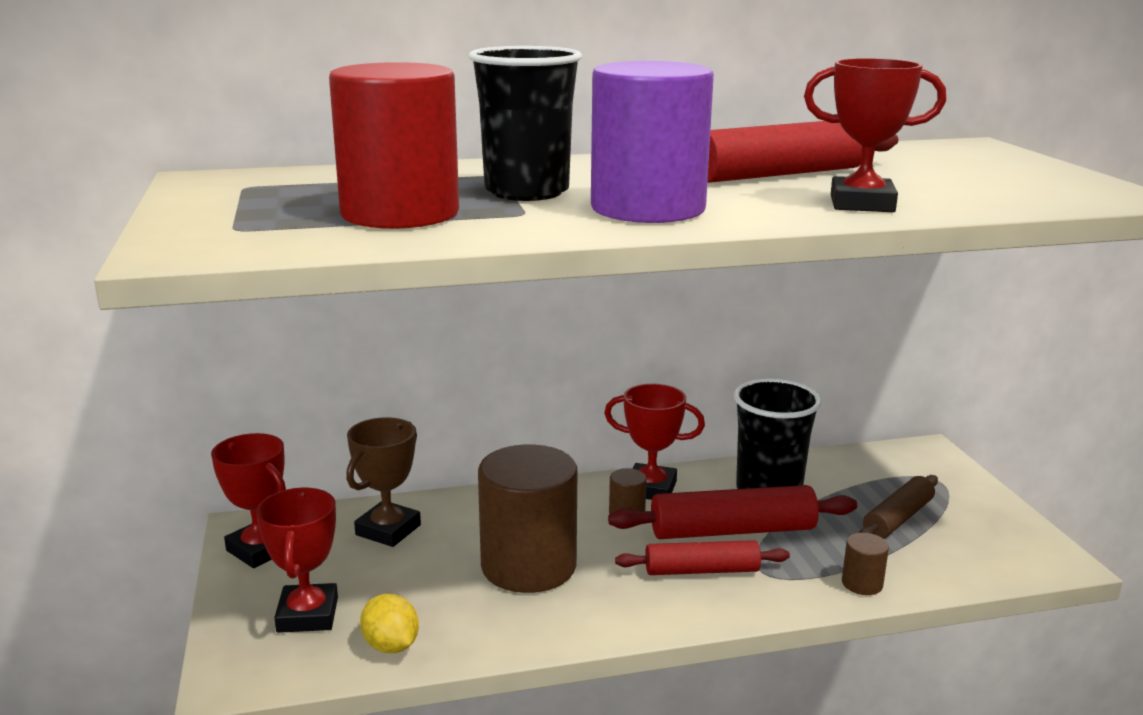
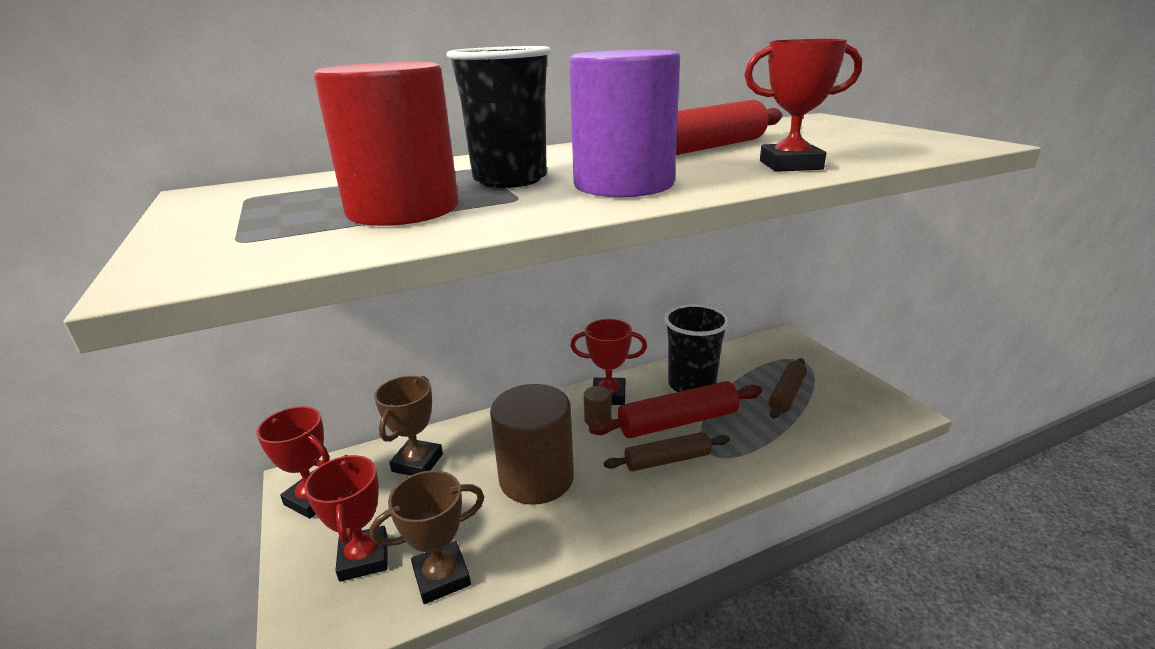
camera: 10 degrees left, 5 degrees up
yellow lemon [360,594,419,653] -> brown trophy [370,470,484,604]
red rolling pin [615,540,790,575] -> brown rolling pin [604,432,730,471]
brown cylinder [842,533,889,595] -> none

